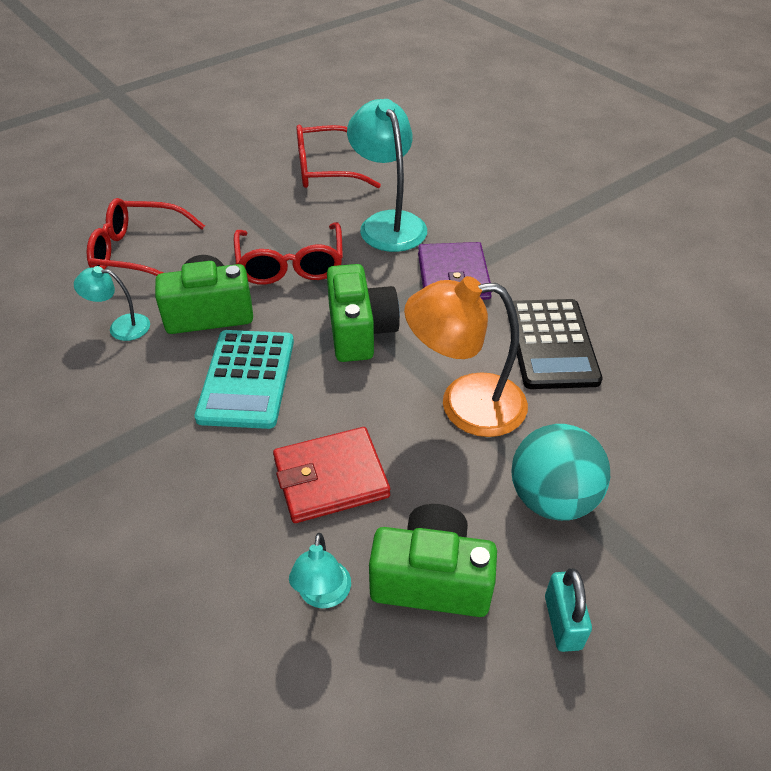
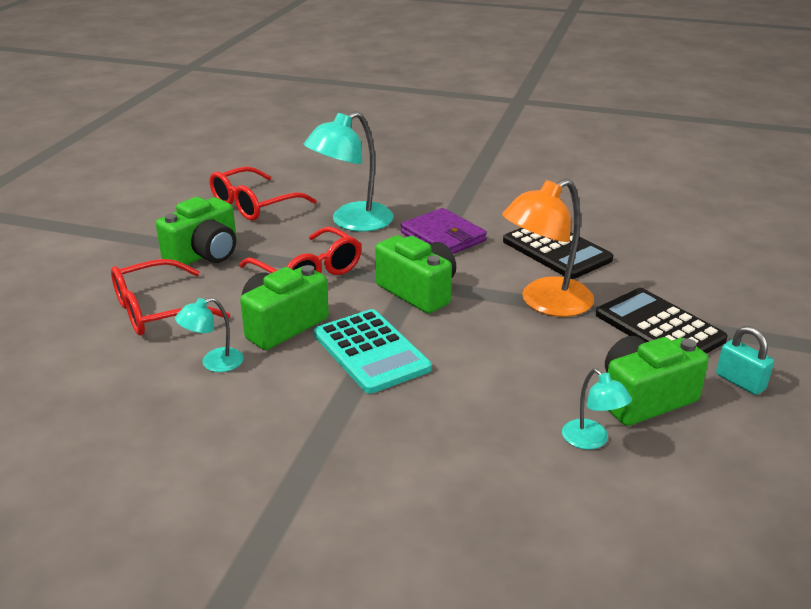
camera: 35 degrees left, 15 degrees down
red wallet [273,427,390,523] -> none
turquoise lamp [347,99,427,252] -> turquoise lamp turned 75 degrees counterclockwise [304,111,394,232]
turquoise ball [511,424,610,521] -> black calculator [596,288,728,354]
none -> green camera [156,197,237,268]

